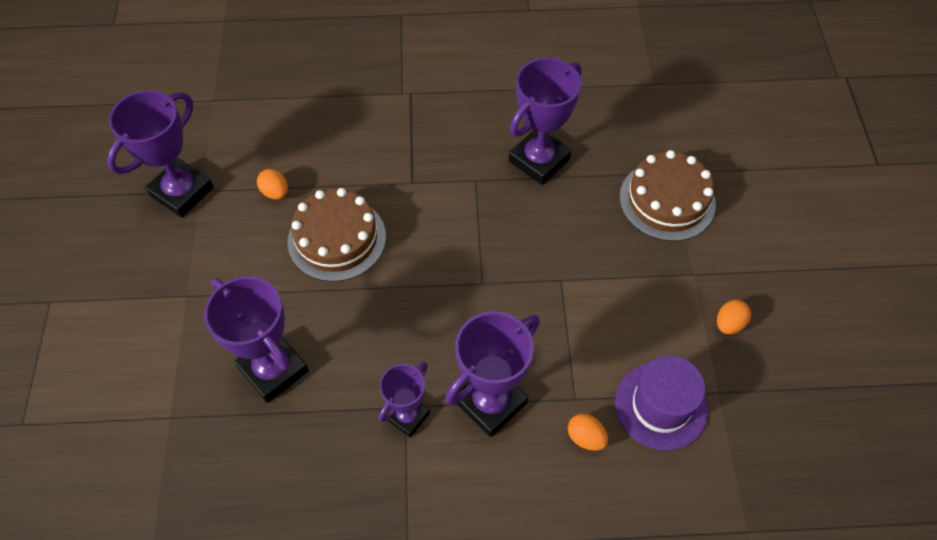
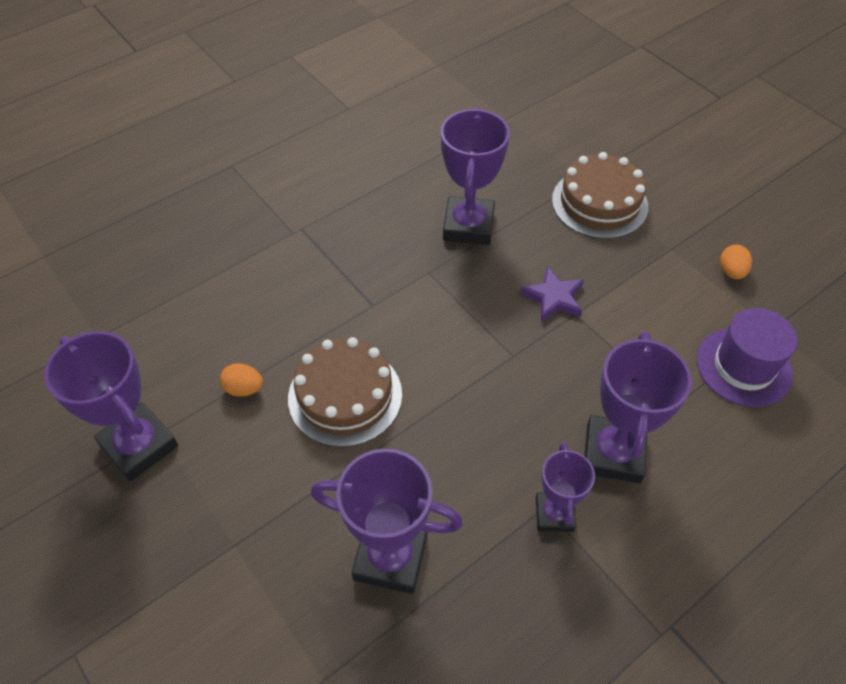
camera: 35 degrees left, 5 degrees down
purple trophy [107,90,214,218] -> purple trophy turned 45 degrees counterclockwise [44,331,178,481]
orange egg [568,413,608,451] -> none
none -> purple star [520,266,584,322]

